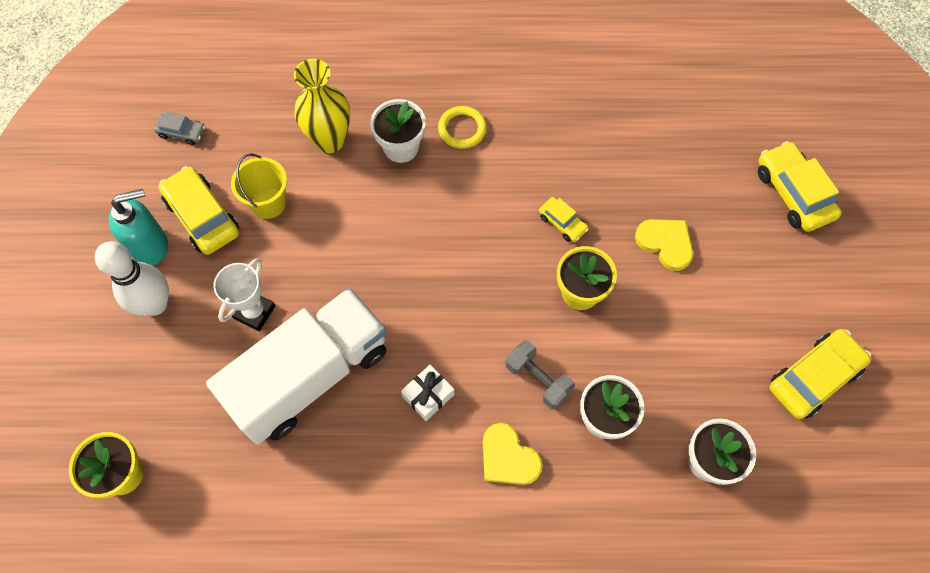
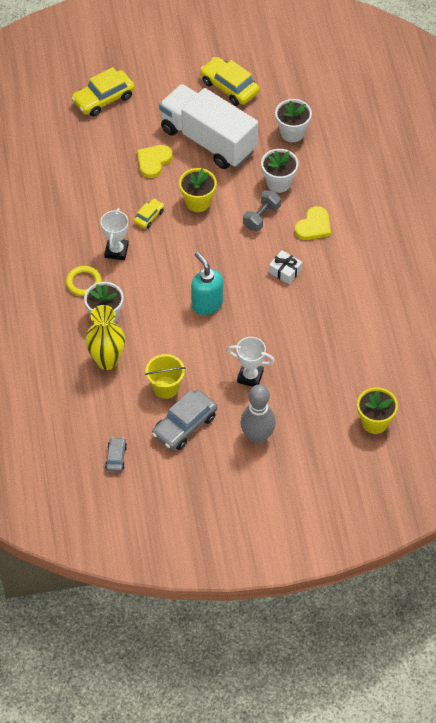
camera: 100 degrees left, 10 degrees down
white bowling pin [95,241,169,316] -> grey bowling pin [240,384,276,444]
turquoise soap dispenser [109,189,168,265] -> turquoise soap dispenser moved to [191,252,223,315]
yellow car [158,166,239,255] -> grey car [152,390,217,450]
white truck [206,288,386,444] -> white truck moved to [159,84,258,169]
none -> white trophy [100,208,129,260]

